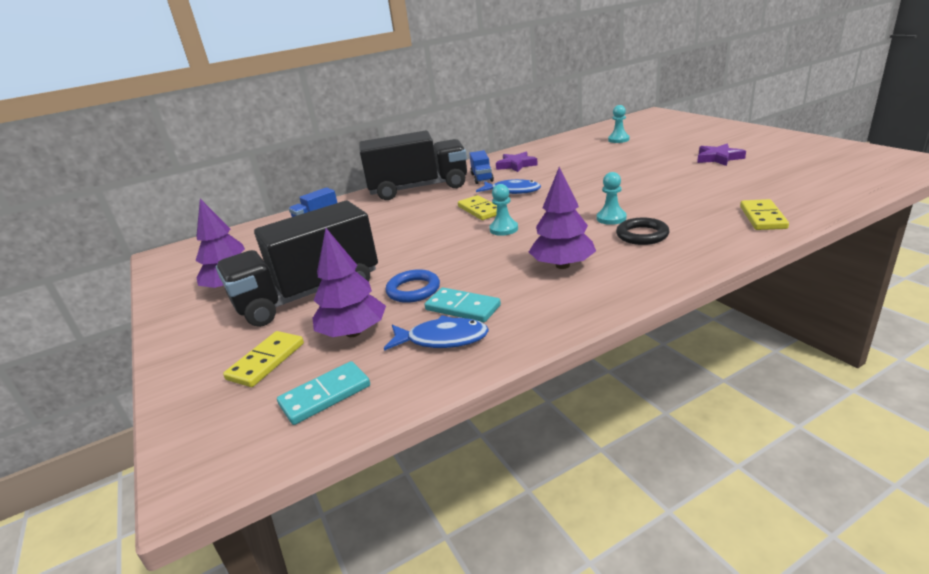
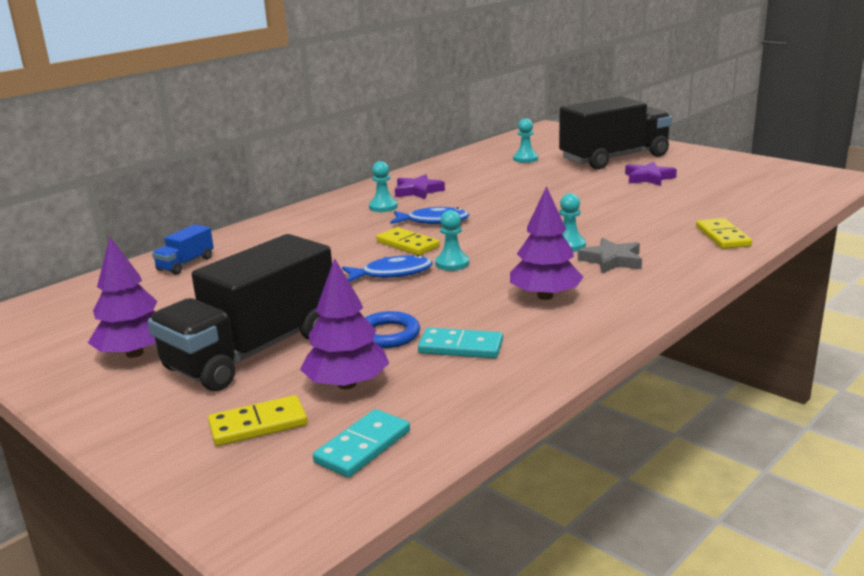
camera: 20 degrees left, 5 degrees down
yellow domino [223,331,304,387] -> yellow domino turned 60 degrees clockwise [208,395,308,446]
black truck [359,131,467,200] -> black truck moved to [559,96,672,170]
blue fish [384,315,489,351] -> blue fish moved to [342,255,433,282]
blue truck [469,150,494,184] -> turquoise pawn [369,161,398,212]
black ring [616,218,669,245] -> grey star [578,238,642,273]

